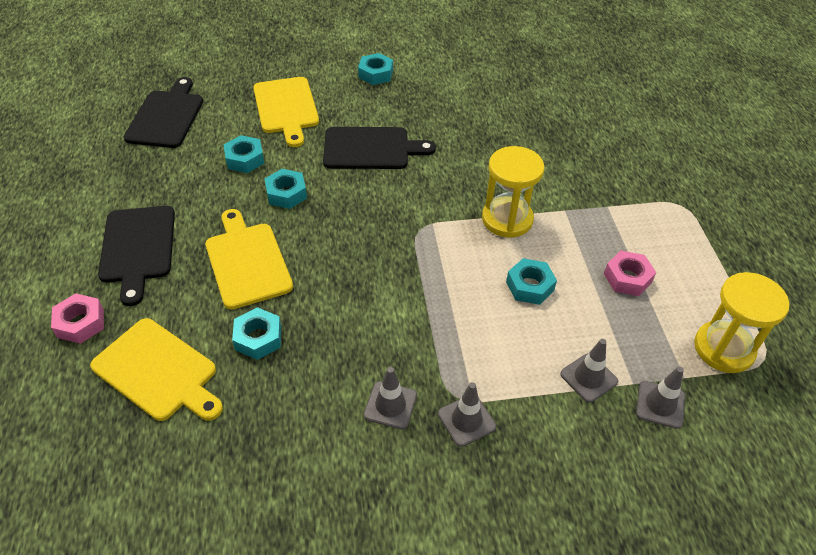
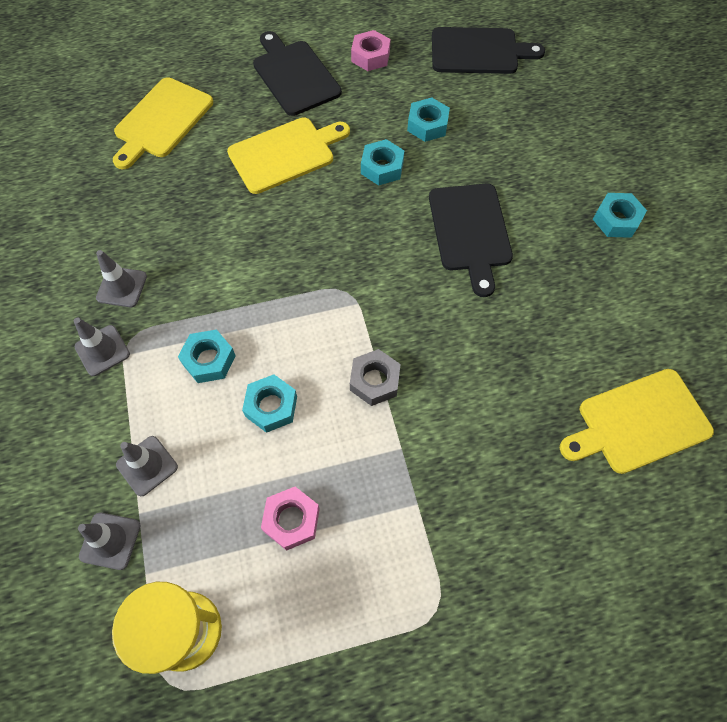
camera: 85 degrees right, 15 degrees up
pink nut [51,293,104,344] -> pink nut moved to [351,30,390,71]
black cutting board [98,206,175,306] -> black cutting board turned 75 degrees clockwise [253,31,342,116]
turquoise nut [232,307,281,360] -> turquoise nut moved to [178,330,236,383]
yellow cutting board [253,77,319,147] -> yellow cutting board moved to [560,369,714,474]
yellow hourglass [482,146,544,238] -> grey nut [350,349,401,406]

